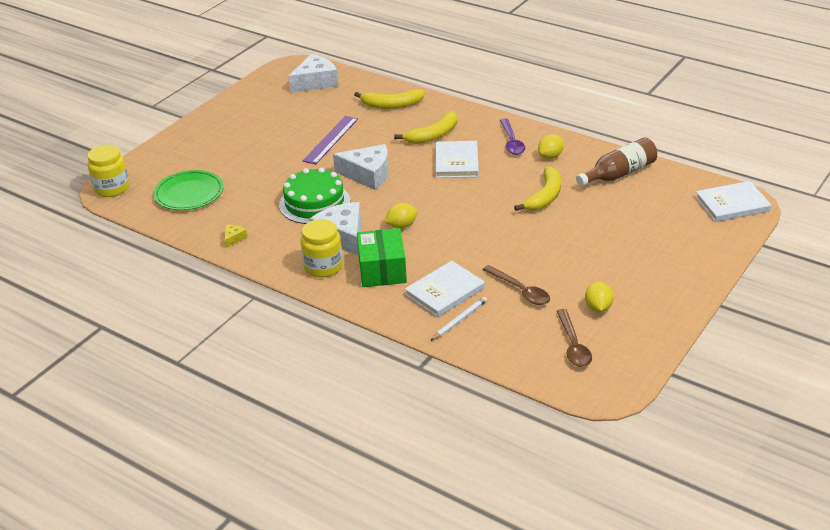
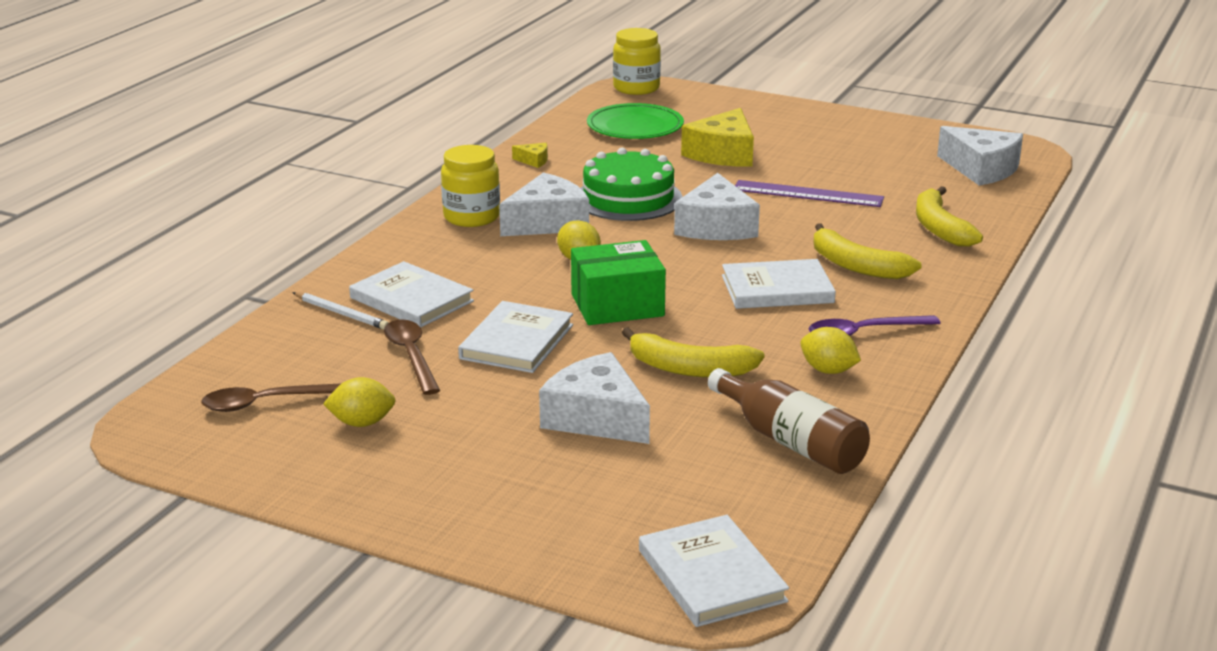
camera: 80 degrees right, 10 degrees down
green box [357,228,407,287] -> green box moved to [571,240,666,325]
brown spoon [483,265,550,305] -> brown spoon turned 120 degrees clockwise [384,319,440,395]
none -> white book [458,301,573,373]
none -> white cheese [539,352,650,444]
none -> yellow cheese [681,108,754,167]

